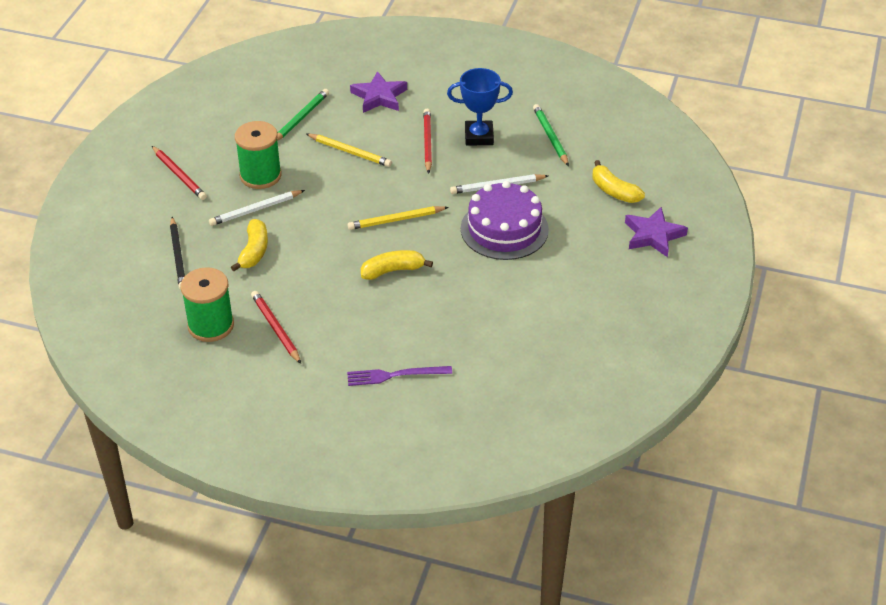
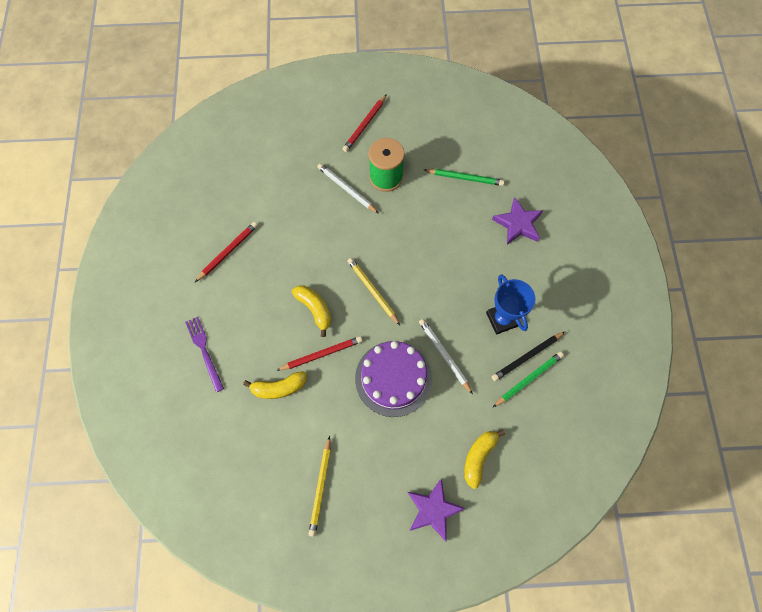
camera: 70 degrees right, 25 degrees up
black pencil [170,217,185,290] -> black pencil moved to [492,332,565,381]
green spool [181,267,234,342] -> none
yellow banana [231,219,268,271] -> yellow banana moved to [243,371,307,399]
yellow pencil [306,133,392,167] -> yellow pencil moved to [309,436,331,537]
red pencil [423,109,432,174] -> red pencil moved to [276,336,363,371]

